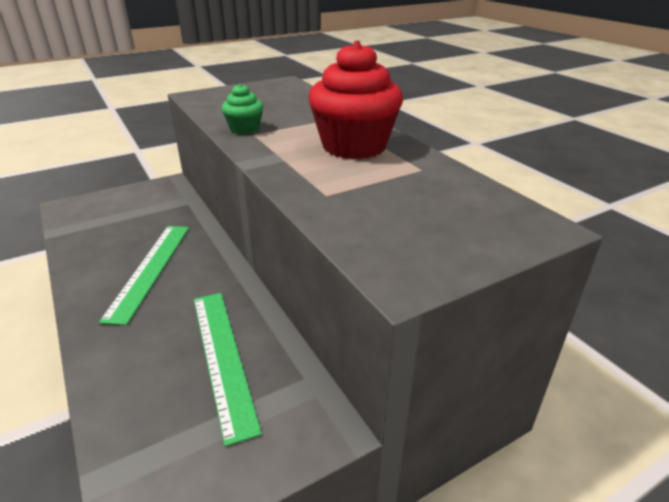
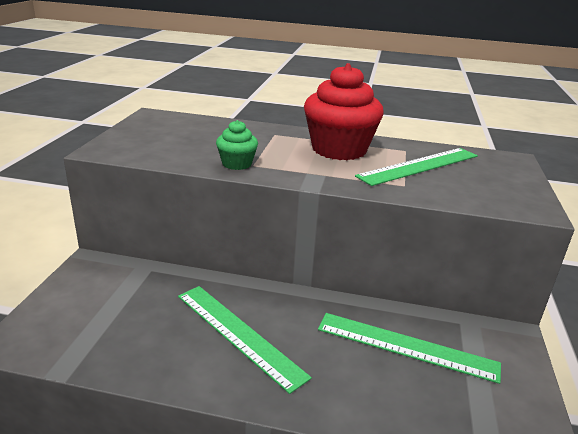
camera: 50 degrees left, 5 degrees down
none -> green ruler [355,148,478,186]

